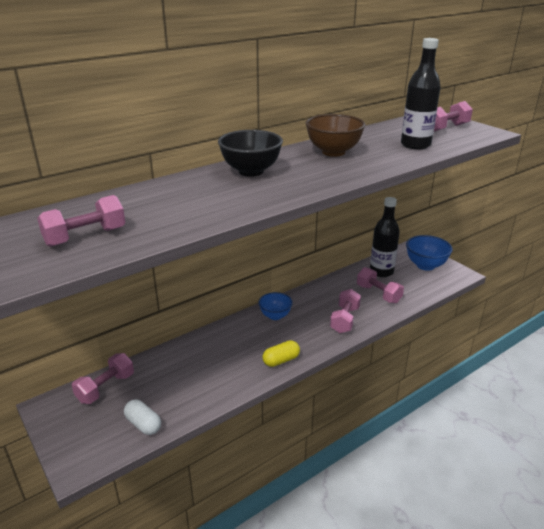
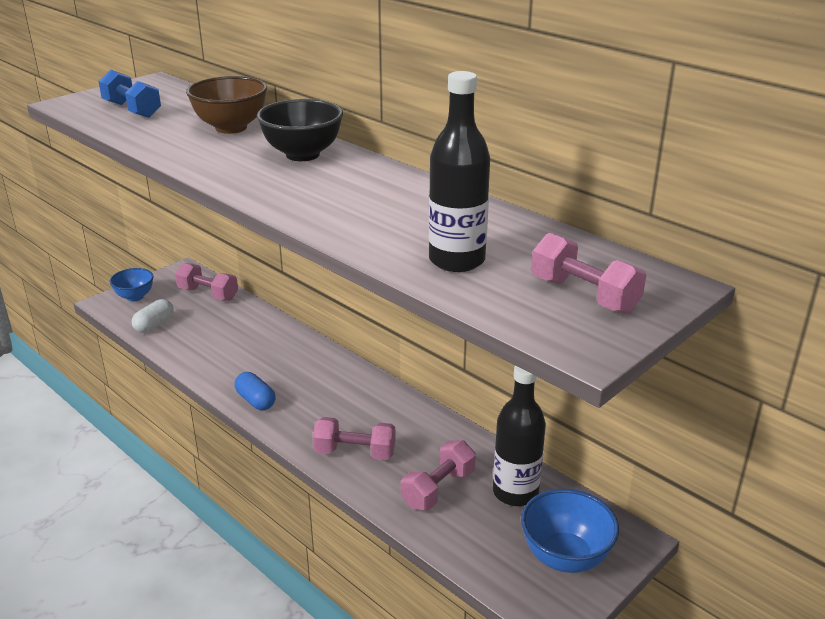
camera: 80 degrees right, 0 degrees up
pink dumbbell [37,195,126,247] -> blue dumbbell [98,69,161,118]
blue bowl [258,292,293,320] -> blue bowl moved to [110,268,154,301]
yellow capsule [262,340,300,367] -> blue capsule [235,372,276,410]
brown bowl [306,114,366,157] -> brown bowl moved to [186,76,267,134]

